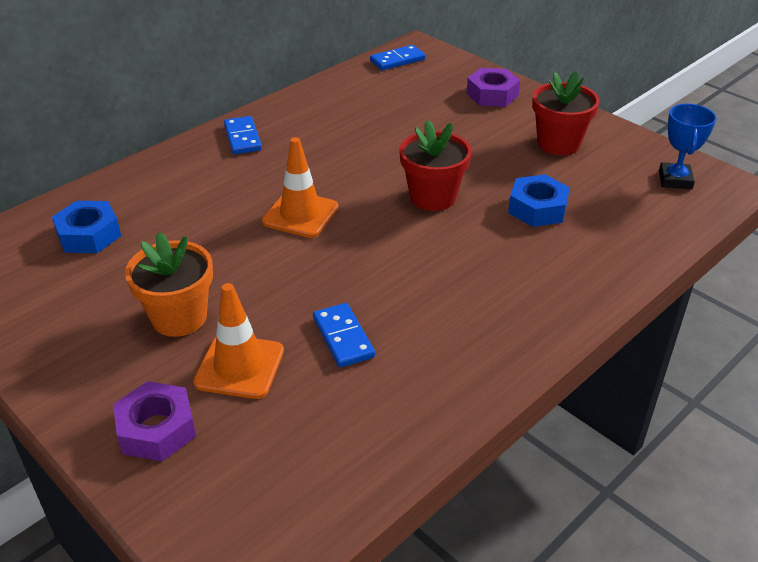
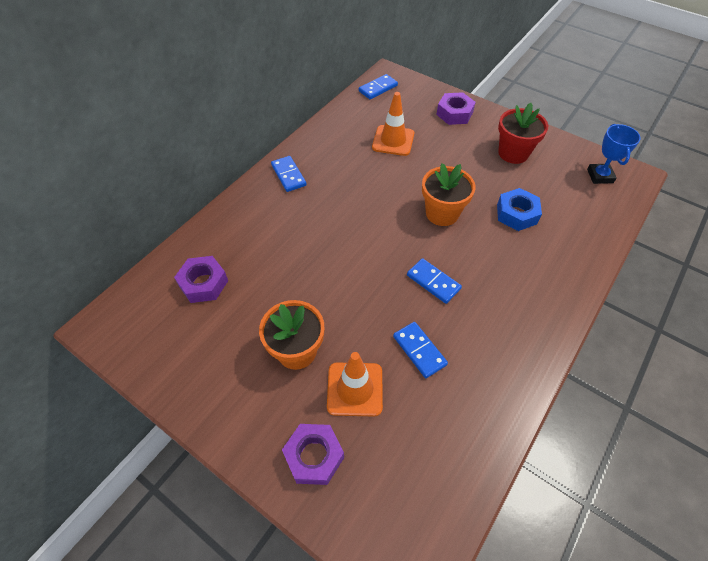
camera: 10 degrees left, 15 degrees up
blue nut [52,201,121,253] -> purple nut [174,256,228,303]
orange traffic cone [262,137,339,238] -> orange traffic cone moved to [372,92,414,156]
red flower pot [399,120,472,211] -> orange flower pot [422,163,475,226]
none -> blue domino [407,258,462,304]

